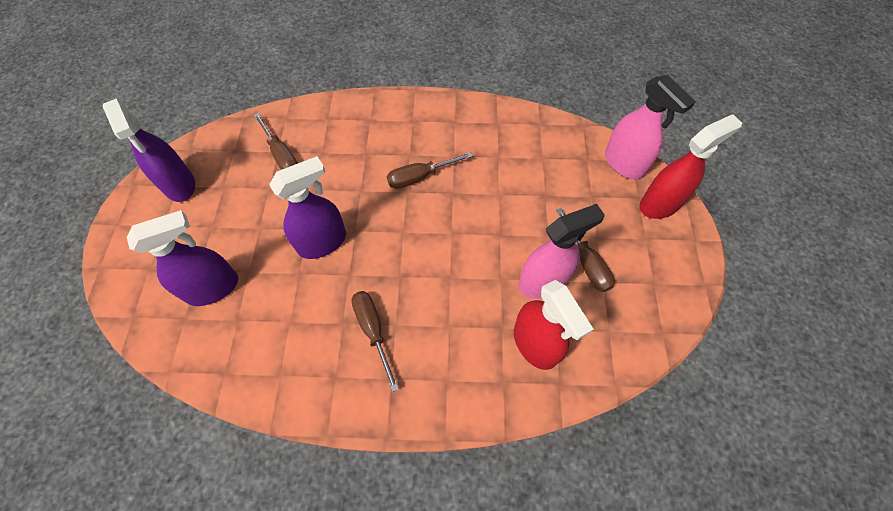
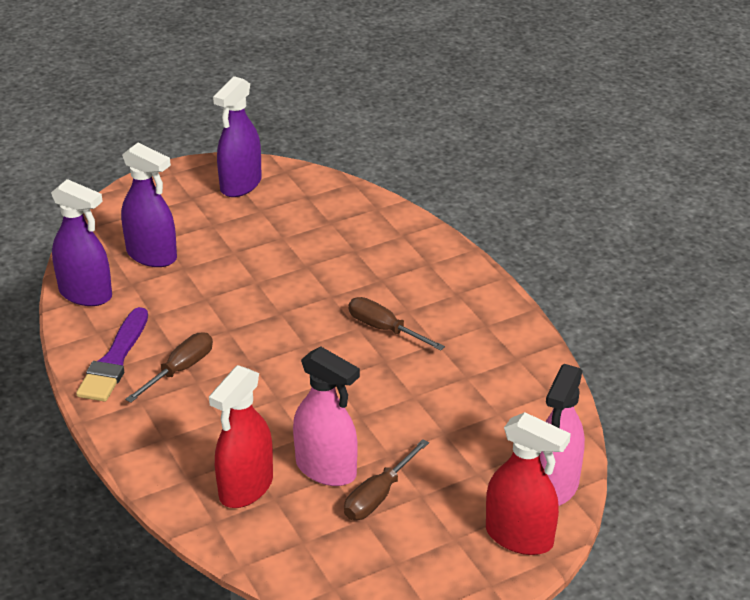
camera: 60 degrees right, 25 degrees down
brown screwdriver [254,113,298,170] -> none
purple spray bottle [269,156,346,259] -> purple spray bottle moved to [51,179,112,306]
none -> purple brush [76,307,148,402]

